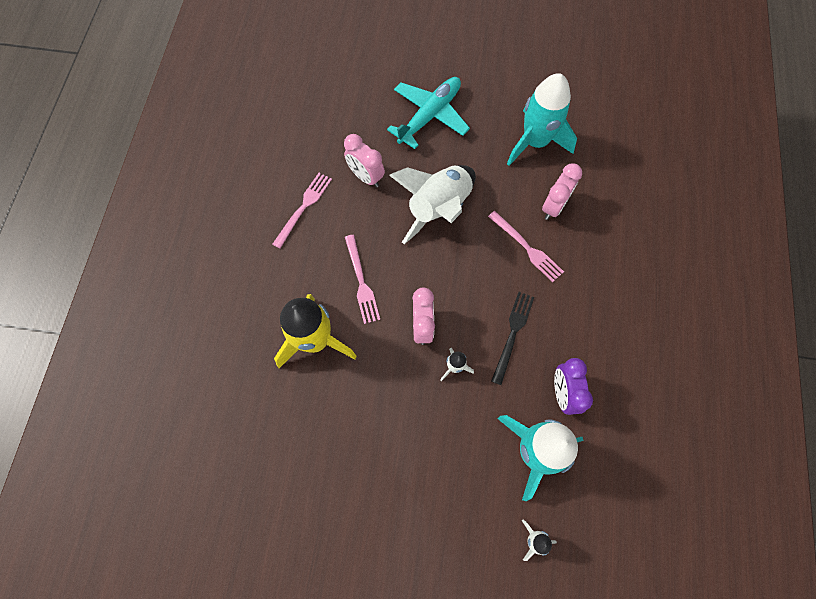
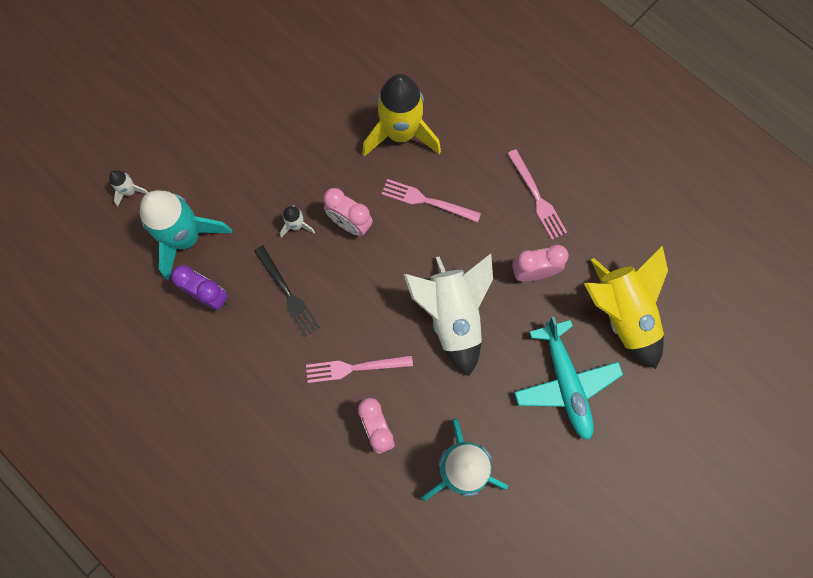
camera: 125 degrees right, 5 degrees up
none -> yellow rocket [584,245,668,369]

